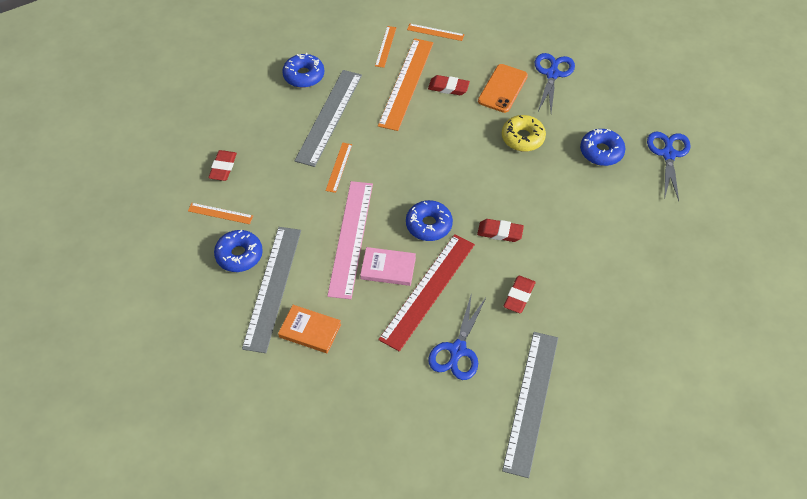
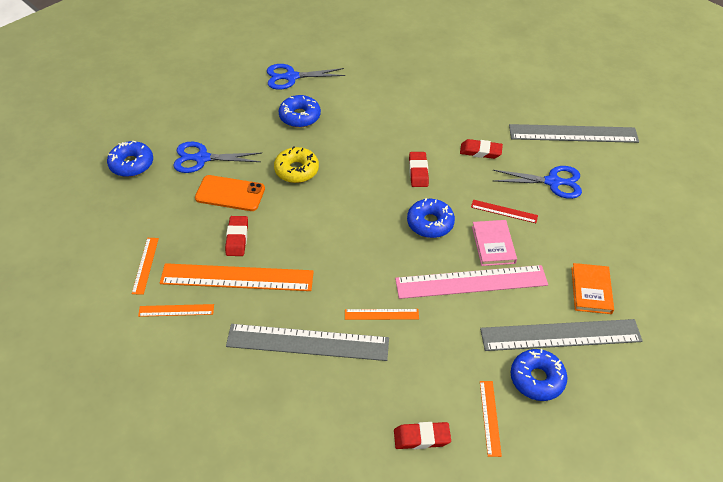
camera: 105 degrees left, 5 degrees down
blue donut [282,53,324,88] -> blue donut moved to [107,141,153,177]
red ruler [378,234,475,352] -> red ruler [471,200,538,223], size x0.47

